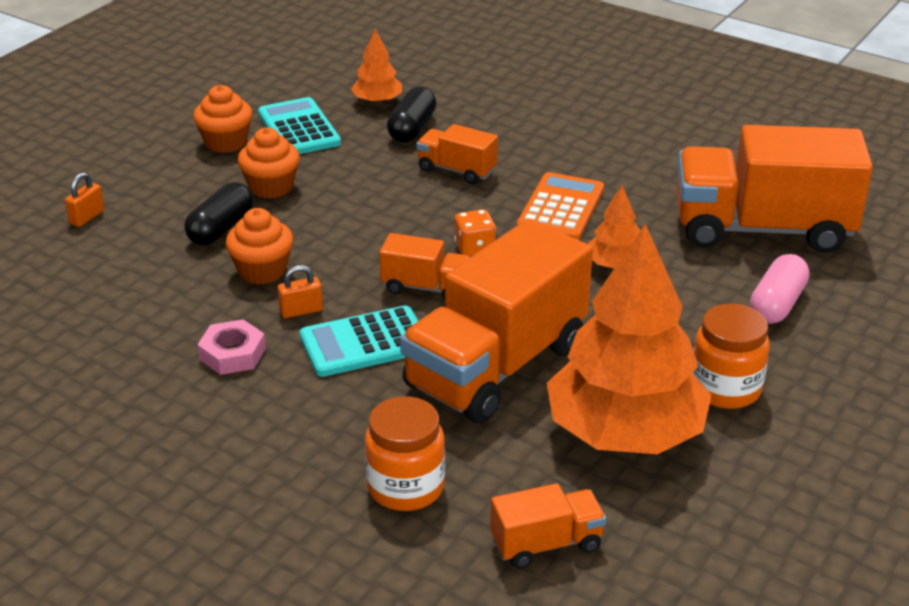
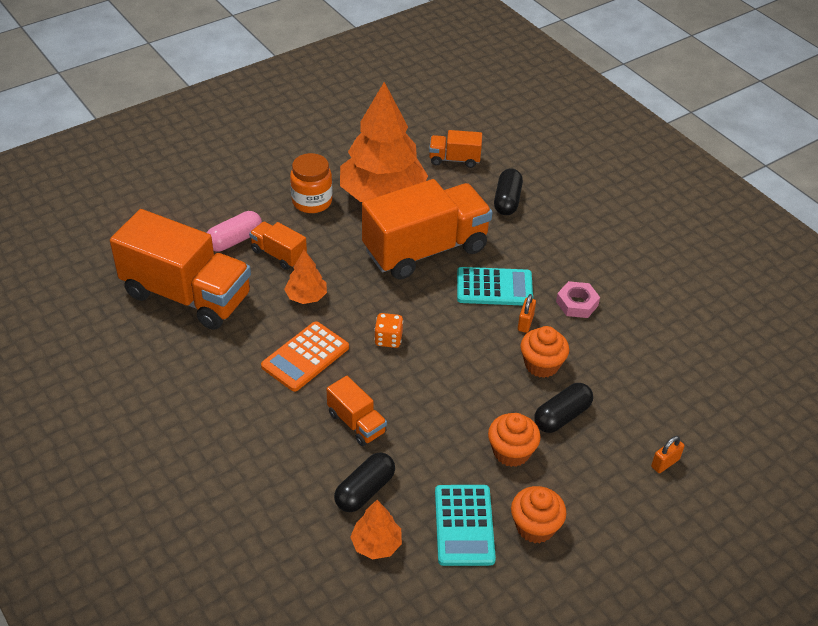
camera: 160 degrees left, 10 degrees up
orange padlock [277,265,323,318] -> orange padlock turned 75 degrees counterclockwise [518,294,536,333]
orange jar [365,396,445,511] -> black capsule [494,169,523,215]
orange truck [379,233,470,300] -> orange truck moved to [249,222,307,270]

